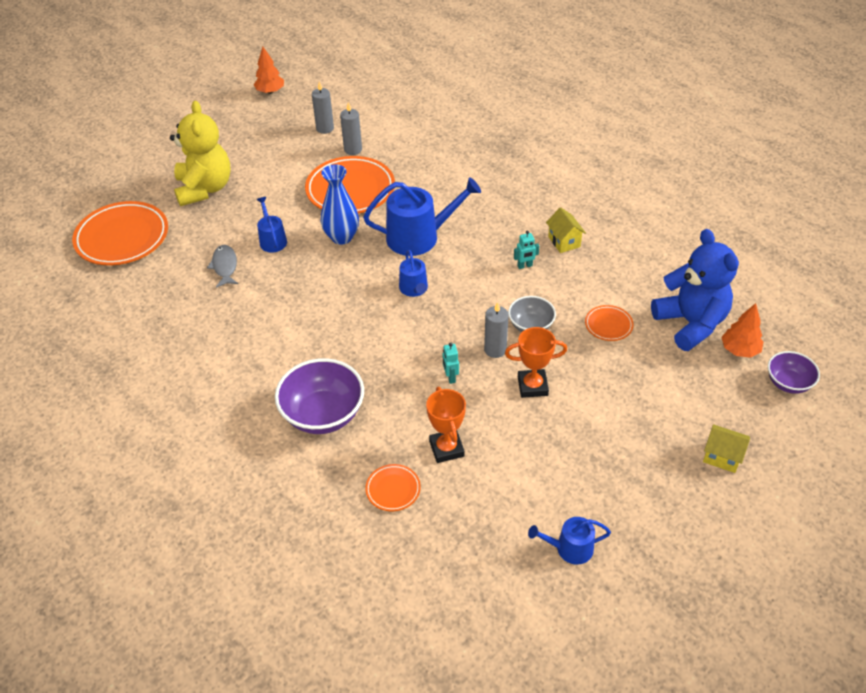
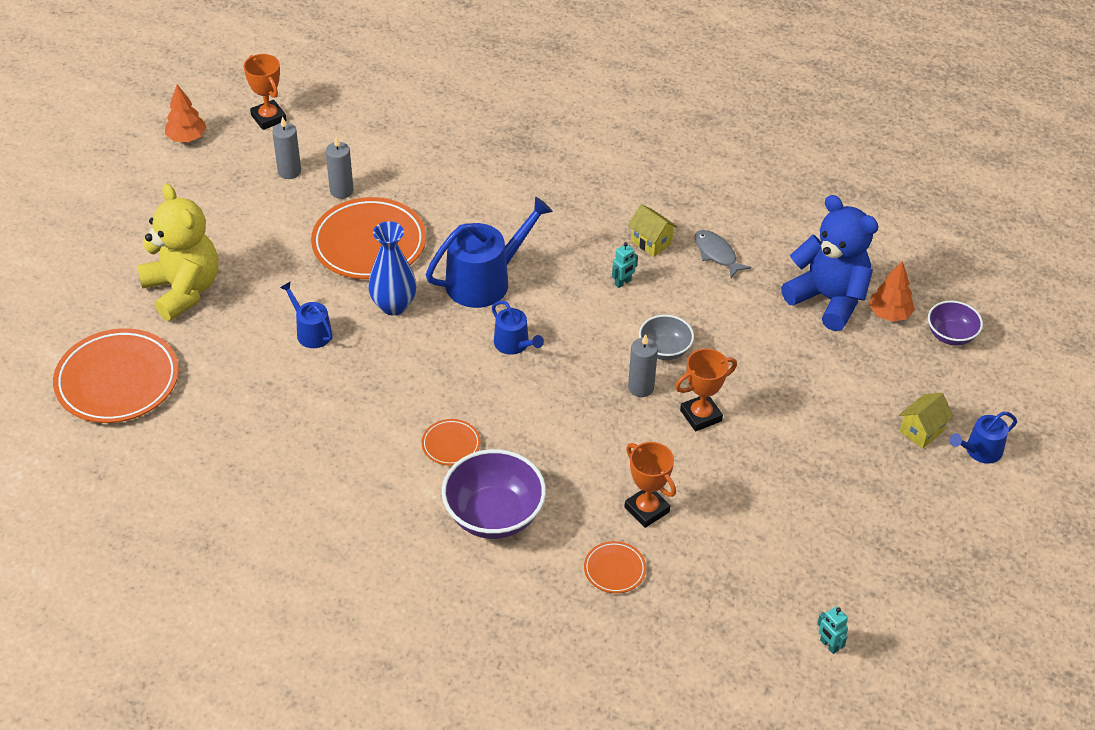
camera: 25 degrees left, 0 degrees up
grey fish [207,245,238,288] -> grey fish moved to [694,230,751,278]
turquoise robot [443,343,459,384] -> turquoise robot moved to [817,606,848,654]
blue watering can [528,517,611,565] -> blue watering can moved to [950,412,1017,464]
orange plate [585,305,634,341] -> orange plate moved to [422,419,481,466]
yellow house [703,424,750,473] -> yellow house turned 45 degrees counterclockwise [899,393,954,449]
none -> orange trophy [244,54,287,130]

